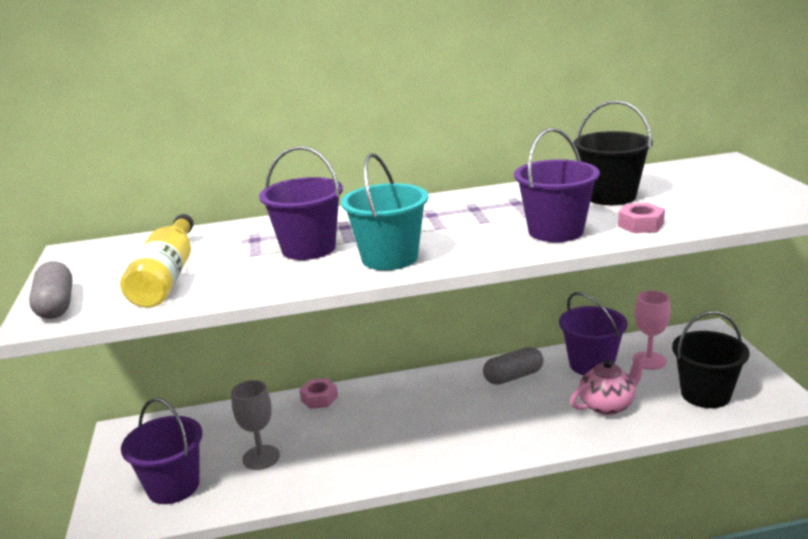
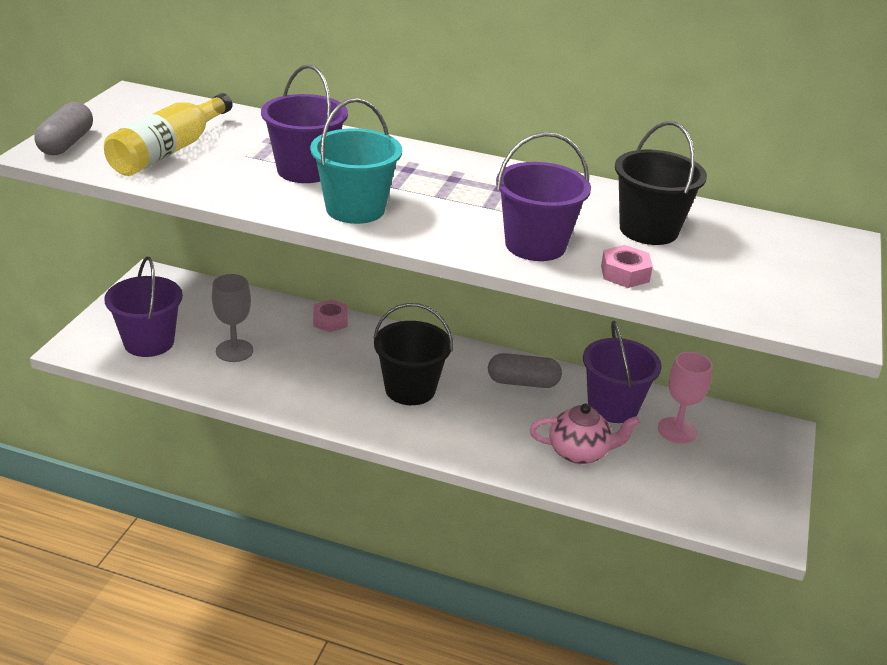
camera: 25 degrees right, 10 degrees up
black bucket [672,311,749,408] -> black bucket moved to [374,303,453,405]

